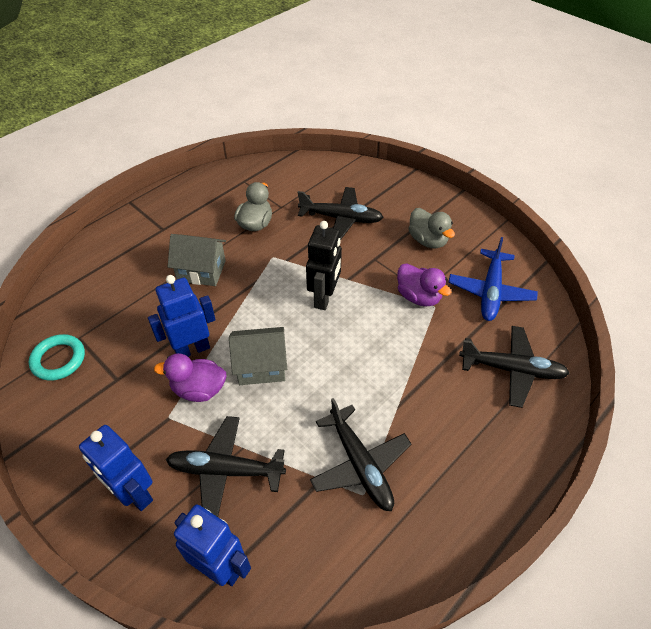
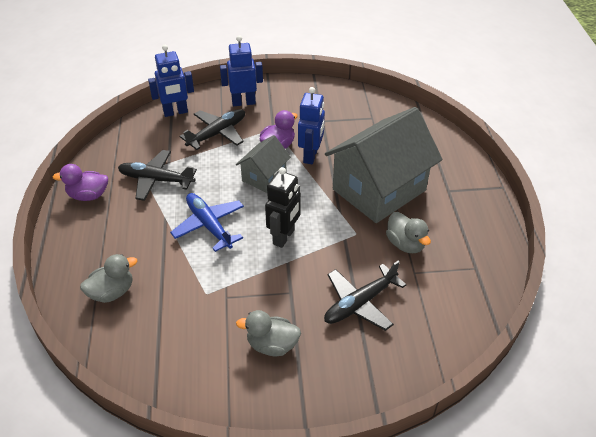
camera: 130 degrees right, 5 degrees down
turquoise ring [29,334,85,381] -> none
grey house [168,234,226,286] -> grey house [325,107,443,223], size x2.01
black robot [306,221,342,310] -> black robot turned 120 degrees counterclockwise [265,167,301,248]
purple duck [397,263,451,306] -> purple duck moved to [53,164,108,201]
blue plane [448,237,538,321] -> blue plane moved to [170,193,244,252]
black plane [459,326,569,408] -> grey duck [80,254,137,303]

